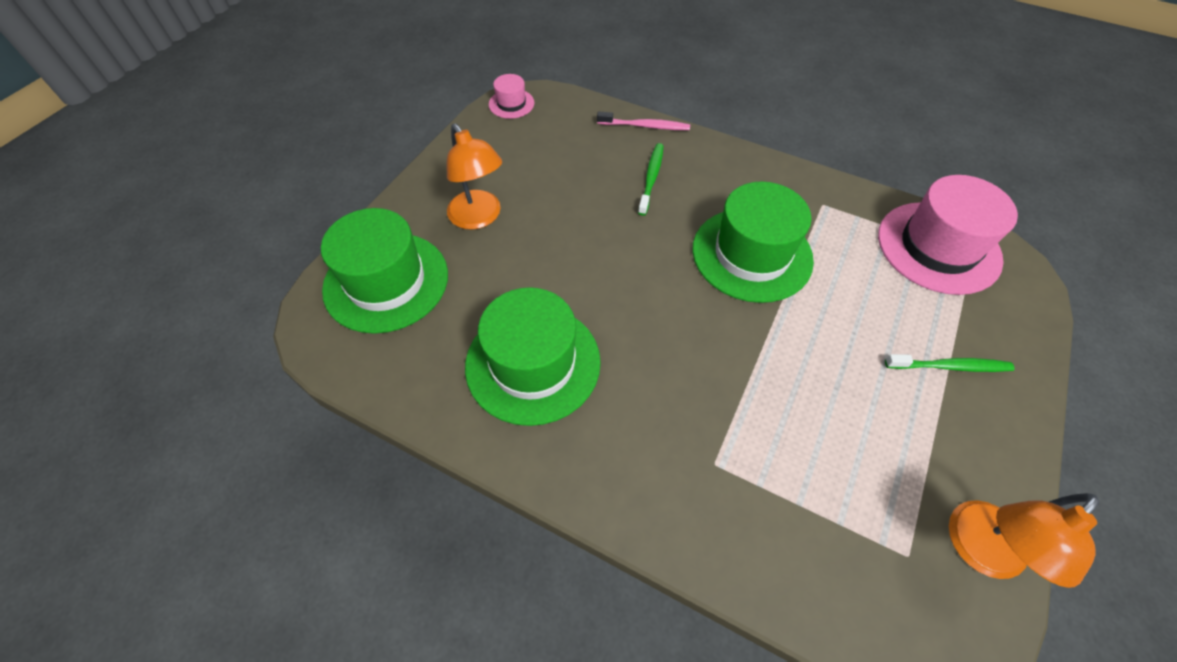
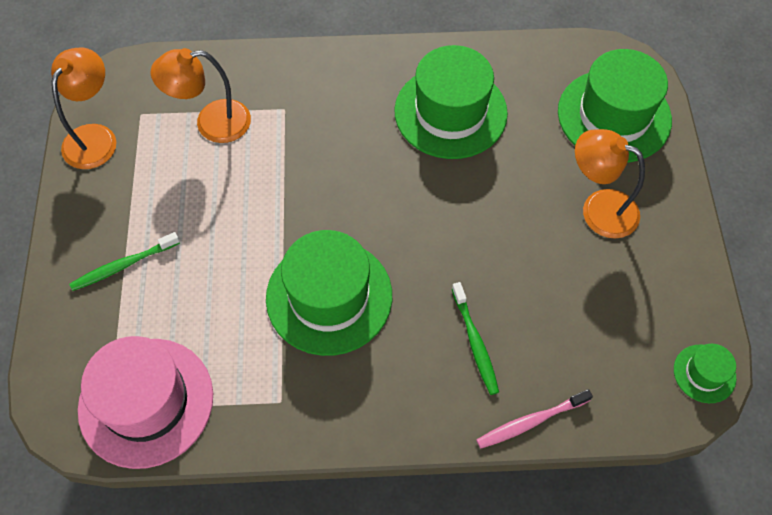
camera: 150 degrees right, 5 degrees up
pink hat [489,74,534,119] -> green hat [674,344,736,403]
none -> orange lamp [150,48,251,143]

